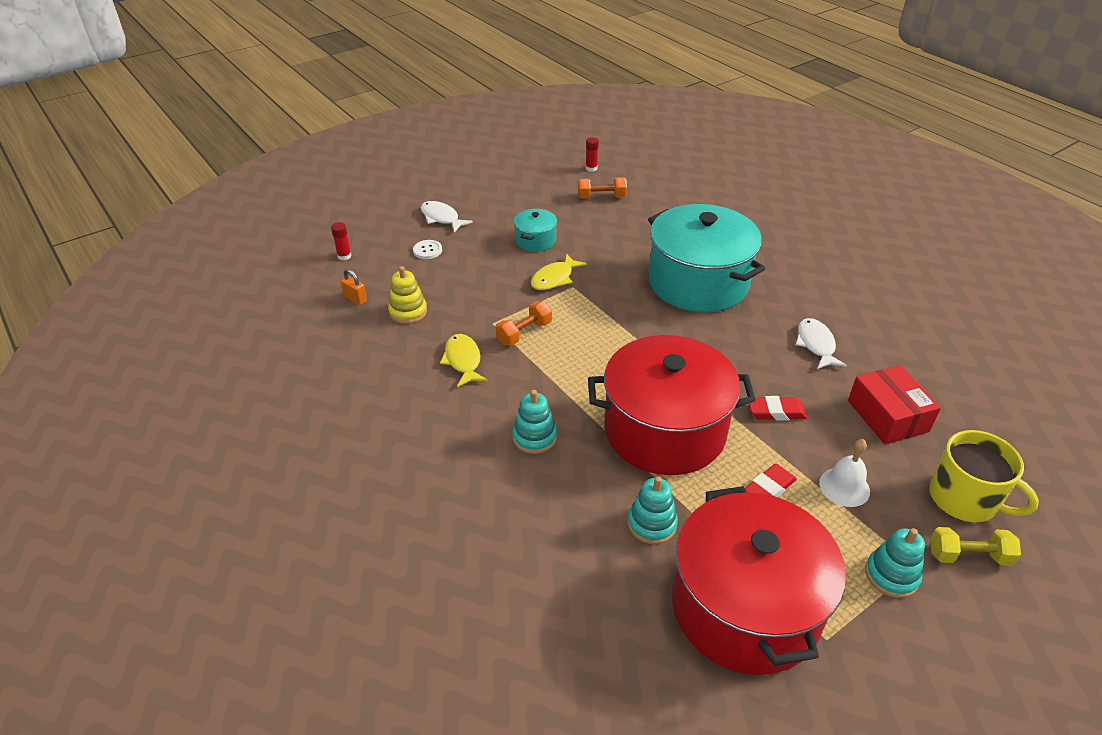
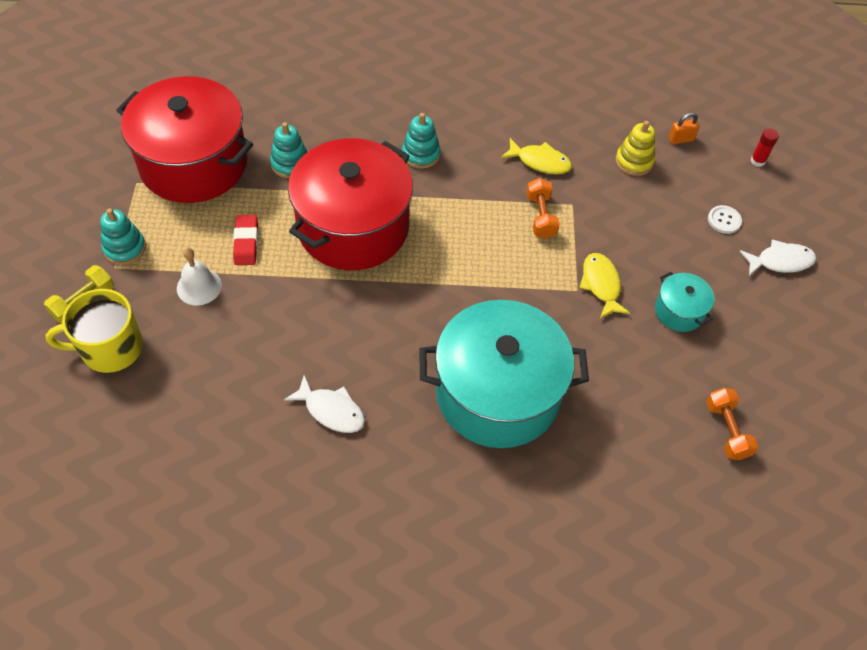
camera: 125 degrees right, 15 degrees up
orange dumbbell [578,177,627,199] -> orange dumbbell turned 45 degrees counterclockwise [706,388,758,460]
red glue stick [585,137,599,172] -> none
red eraser [749,396,808,420] -> none
red box [848,365,941,444] -> none

